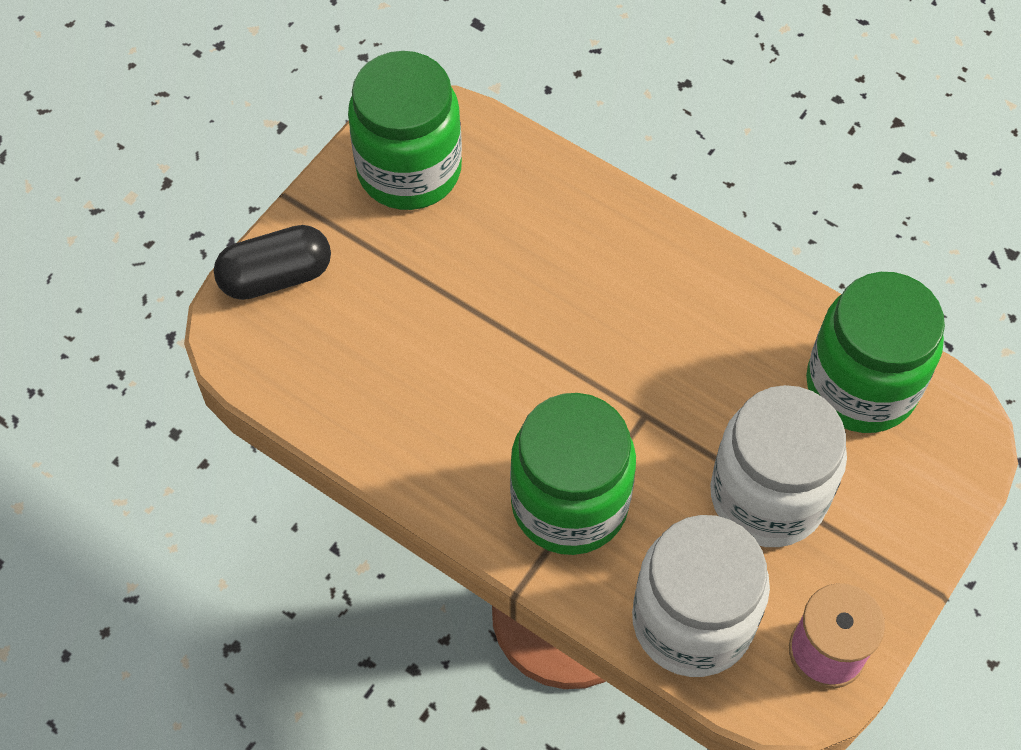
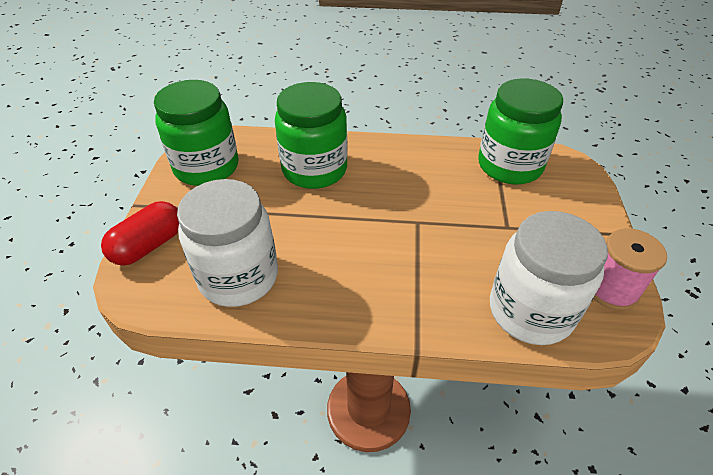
camera: 30 degrees left, 15 degrees down
black capsule [214,225,331,300] -> red capsule [101,201,179,266]
green jar [510,393,636,555] -> green jar moved to [275,82,348,189]
white jar [710,385,847,547] -> white jar moved to [177,179,278,307]

